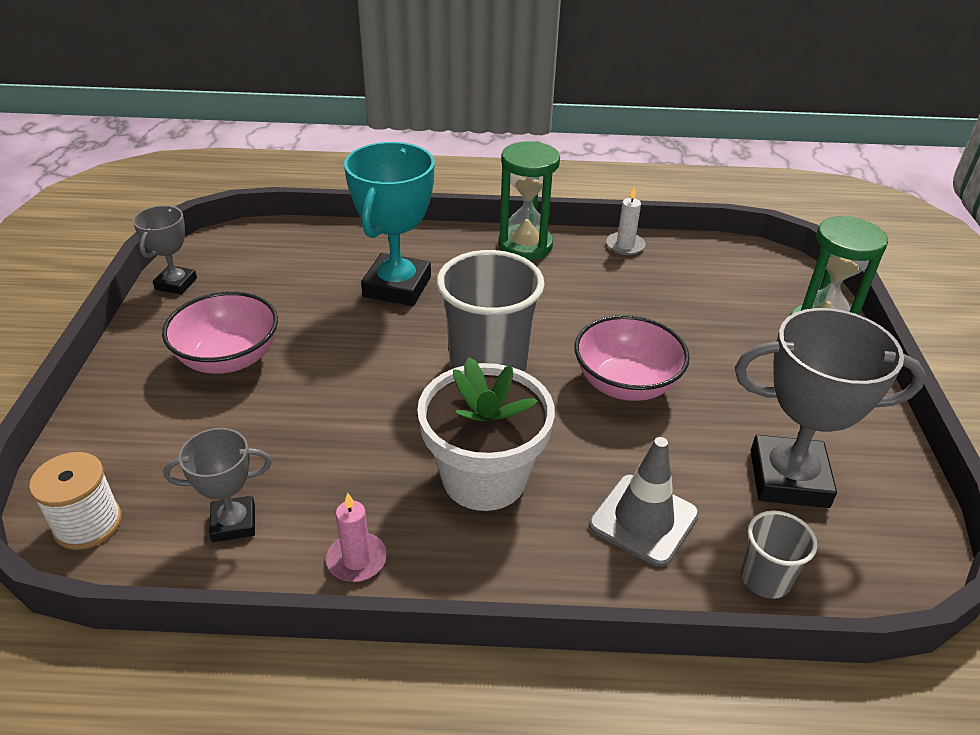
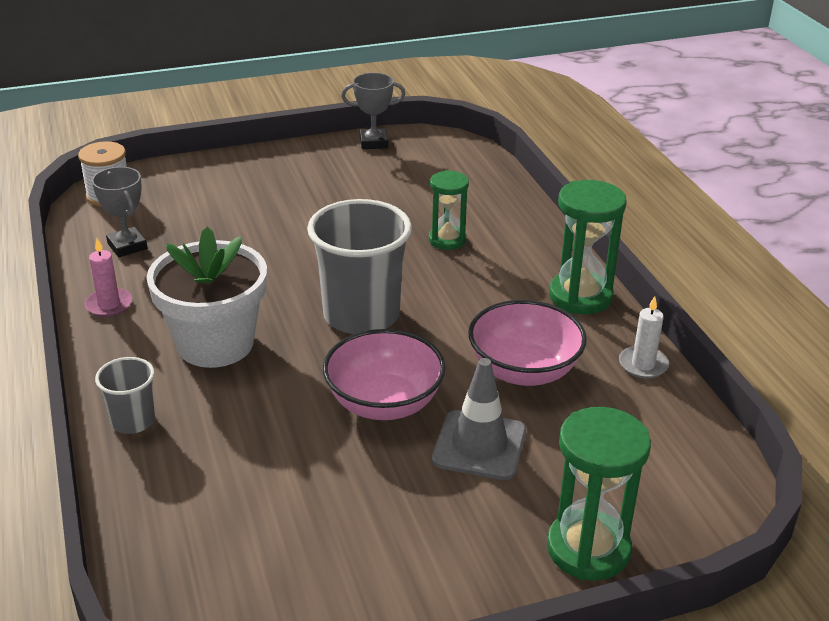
camera: 70 degrees right, 5 degrees down
pink bowl [162,291,278,374] -> pink bowl moved to [468,300,587,386]
turquoise trophy [344,142,434,306] -> green hourglass [429,170,469,250]
grey traffic cone [589,437,699,567] -> grey traffic cone moved to [432,358,526,480]
grey trophy [735,308,926,508] -> none
grey cup [741,510,817,599] -> grey cup moved to [95,357,155,434]

